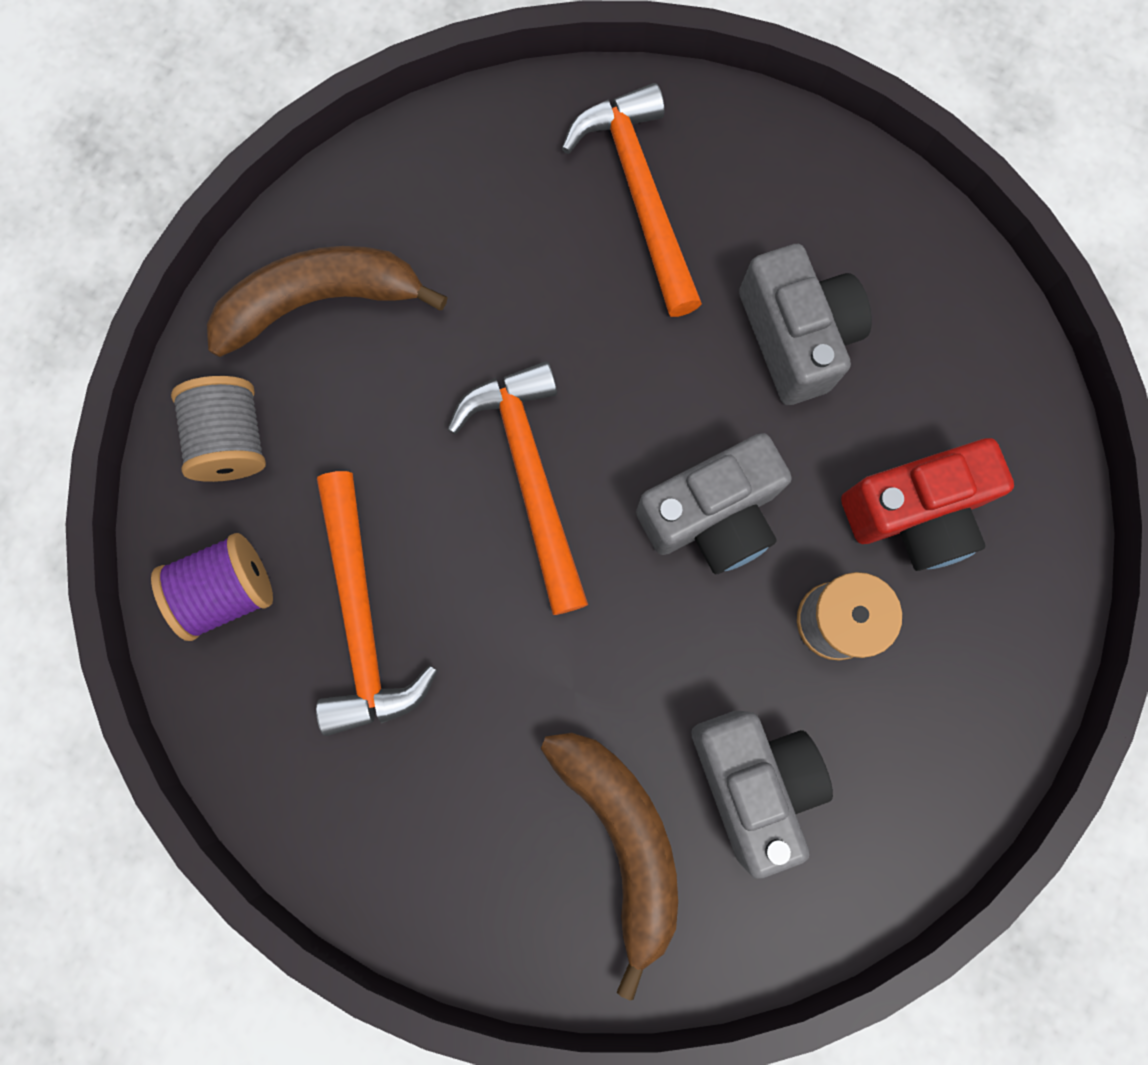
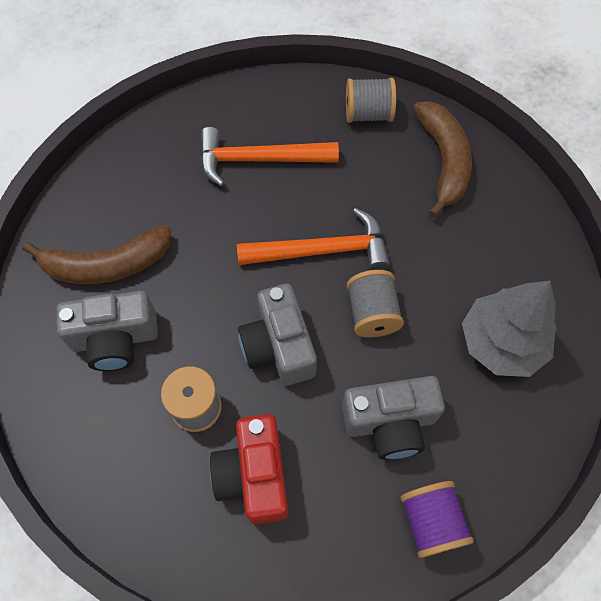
camera: 100 degrees right, 15 degrees down
purple spool [151,533,273,641] -> purple spool moved to [400,481,474,558]
orange hammer [562,83,702,317] -> grey tree [462,281,557,377]
none -> grey spool [347,270,404,337]

